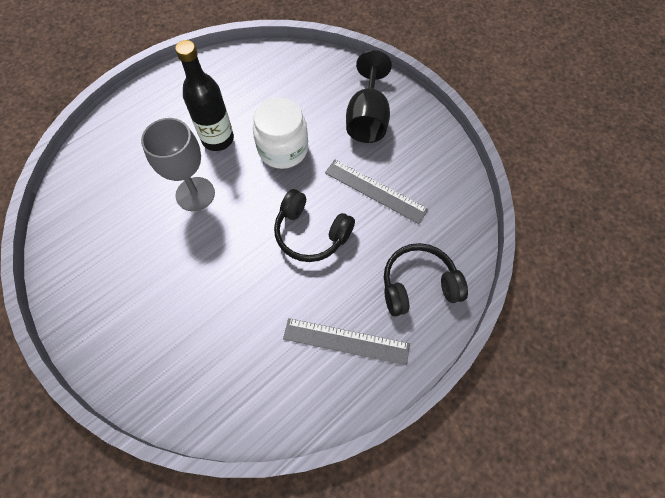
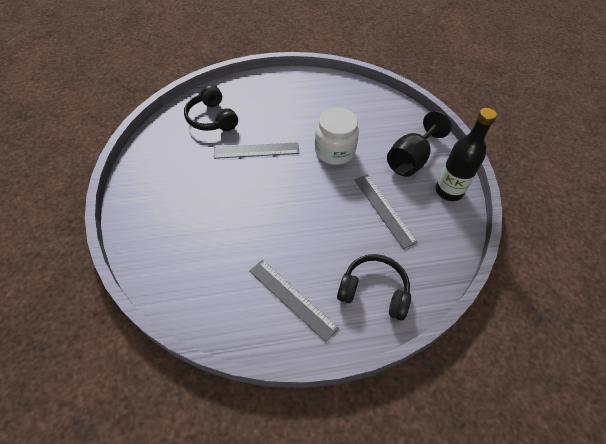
camera: 30 degrees right, 10 degrees down
grey goblet [141,118,215,211] -> grey ruler [214,142,299,159]
black bottle [175,40,234,151] -> black bottle moved to [435,108,497,201]
black headphones [274,189,355,262] -> black headphones moved to [184,85,238,131]

